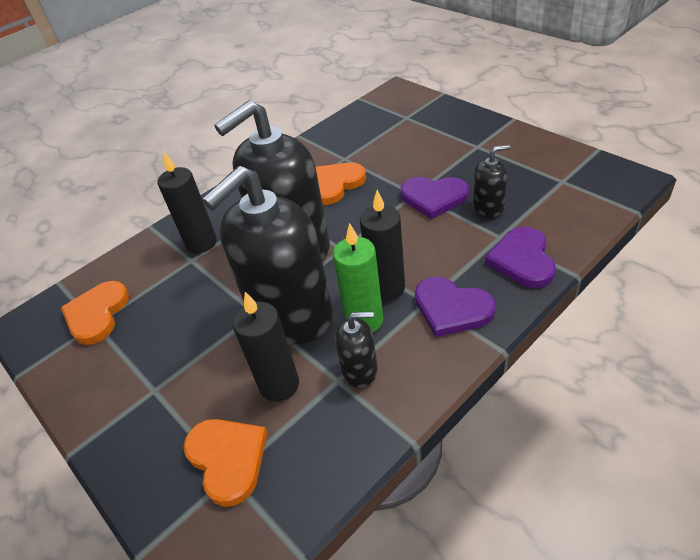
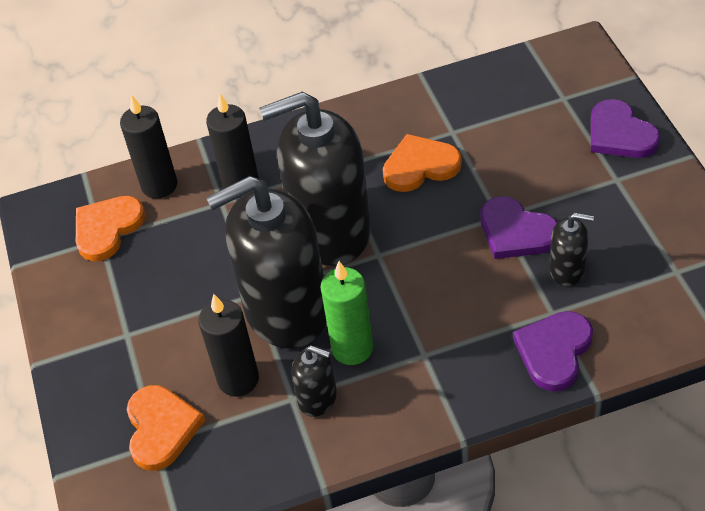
camera: 25 degrees right, 5 degrees up
black candle [360,190,405,301] -> black candle moved to [120,95,177,199]
purple heart [415,276,496,337] -> purple heart moved to [591,99,661,158]

